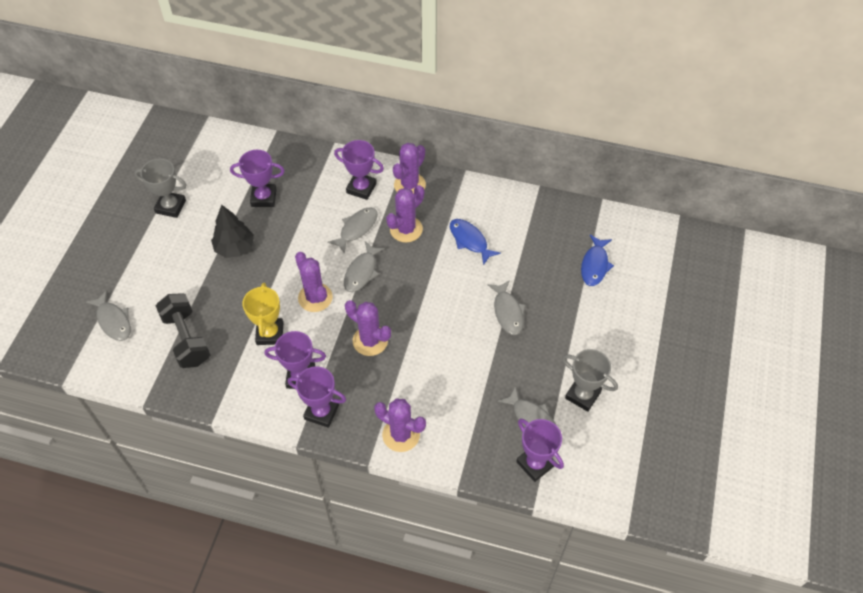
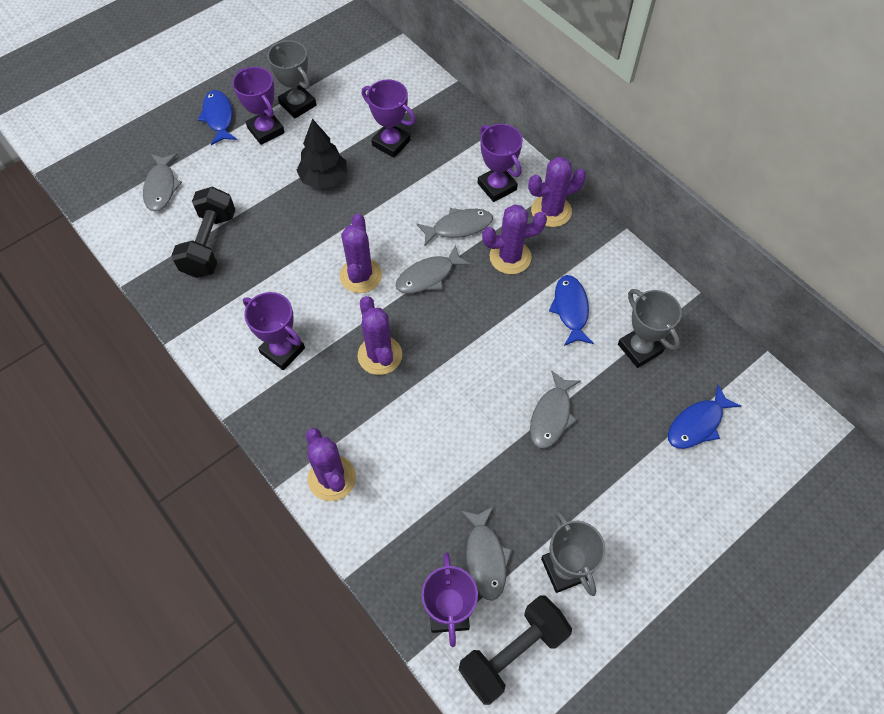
camera: 35 degrees right, 5 degrees up
yellow trophy [242,283,283,345] -> none
purple trophy [288,367,346,428] -> purple trophy moved to [232,67,285,145]
none -> blue fish [198,90,237,145]
none -> black dumbbell [459,595,572,705]
none -> grey trophy [618,289,682,368]

